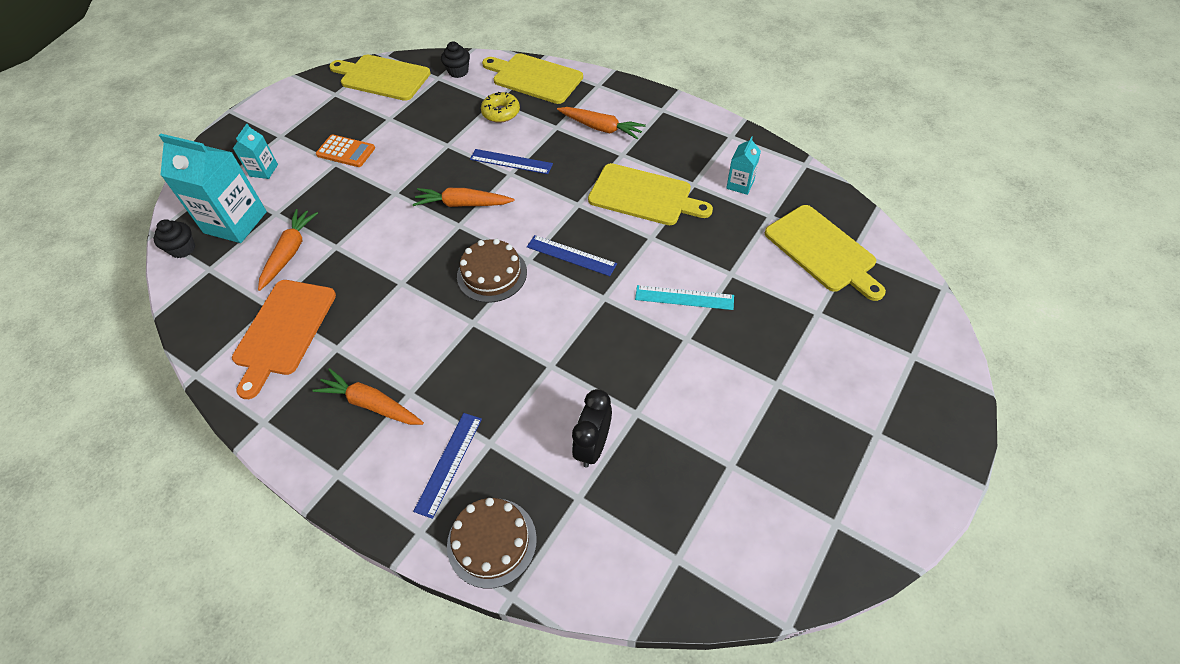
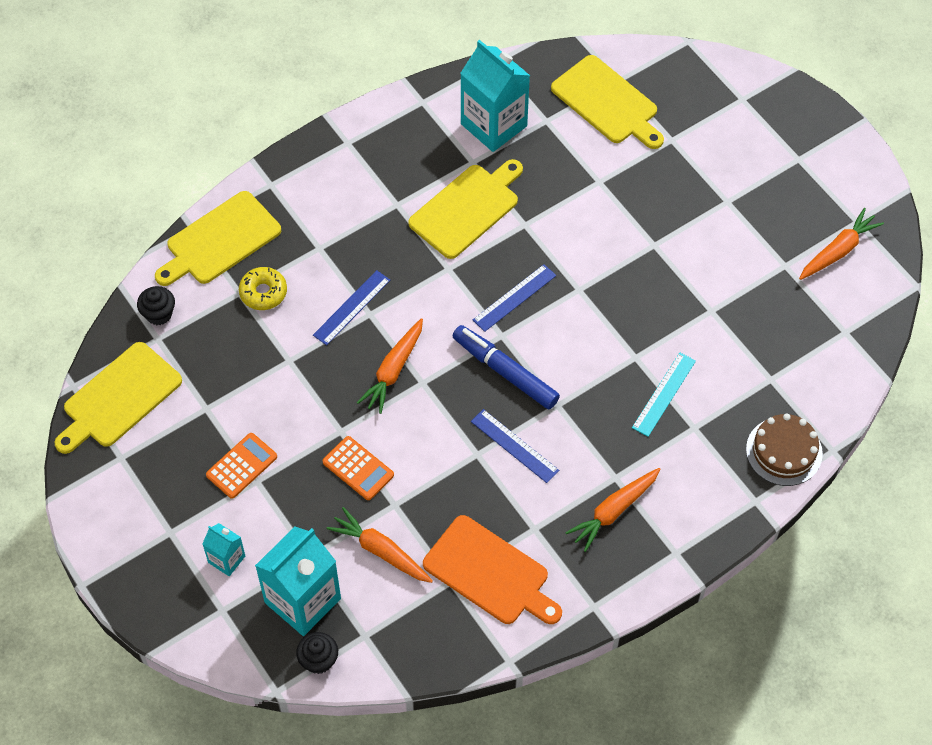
camera: 70 degrees left, 5 degrees up
blue ruler [413,413,482,519] -> blue ruler moved to [471,409,559,483]
brown cake [457,239,527,303] -> blue marker [453,325,560,409]
orange carrot [557,107,646,139] -> orange carrot moved to [799,208,884,280]
black clock [572,389,612,468] -> none
turquoise ruler [635,285,734,310] -> turquoise ruler moved to [632,353,696,437]
turquoise carton [726,136,761,195] -> turquoise carton [460,40,530,152], size x2.01
yellow cutting board [765,205,886,301] -> yellow cutting board turned 60 degrees clockwise [551,55,664,149]
none -> orange calculator [323,436,394,500]

